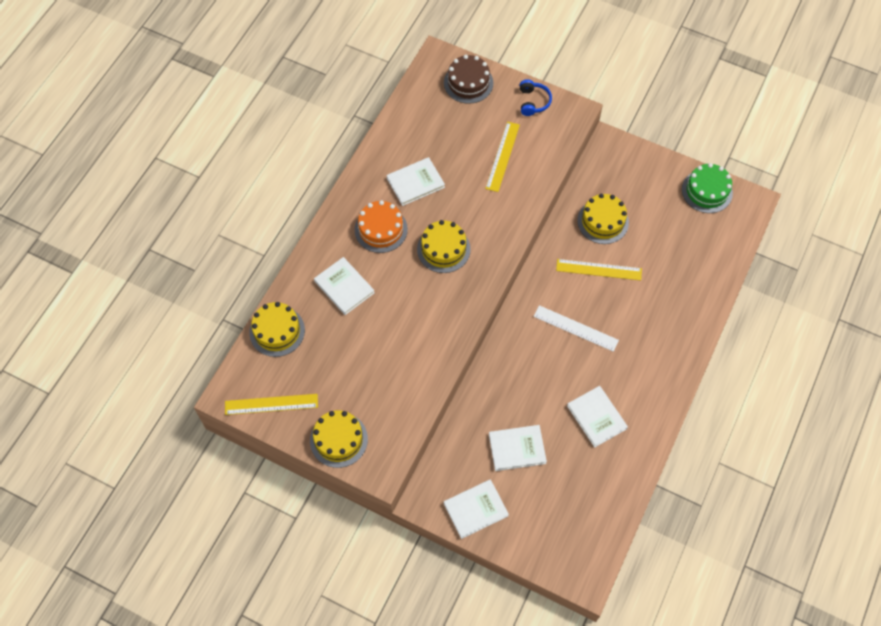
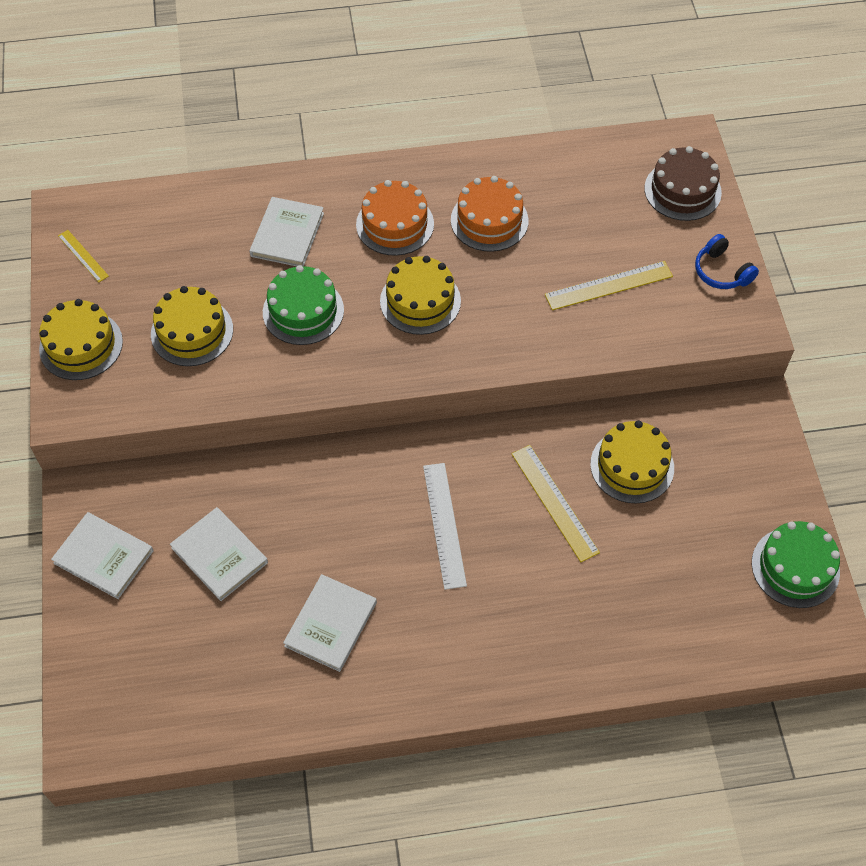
camera: 55 degrees right, 5 degrees down
yellow ruler [225,394,318,415] -> yellow ruler [58,230,109,282], size x0.59
yellow cake [249,302,305,357] -> yellow cake moved to [151,286,233,366]
white book [387,157,445,206] -> orange cake [451,176,529,252]
blue headphones [520,79,552,116] -> blue headphones turned 90 degrees clockwise [695,234,759,289]
none -> green cake [263,265,344,345]

